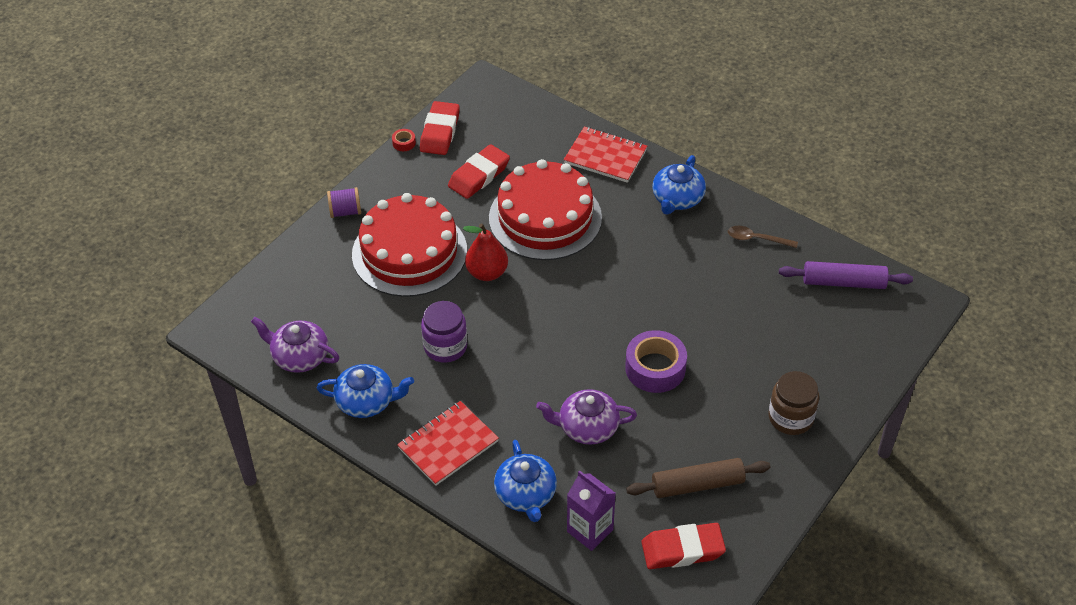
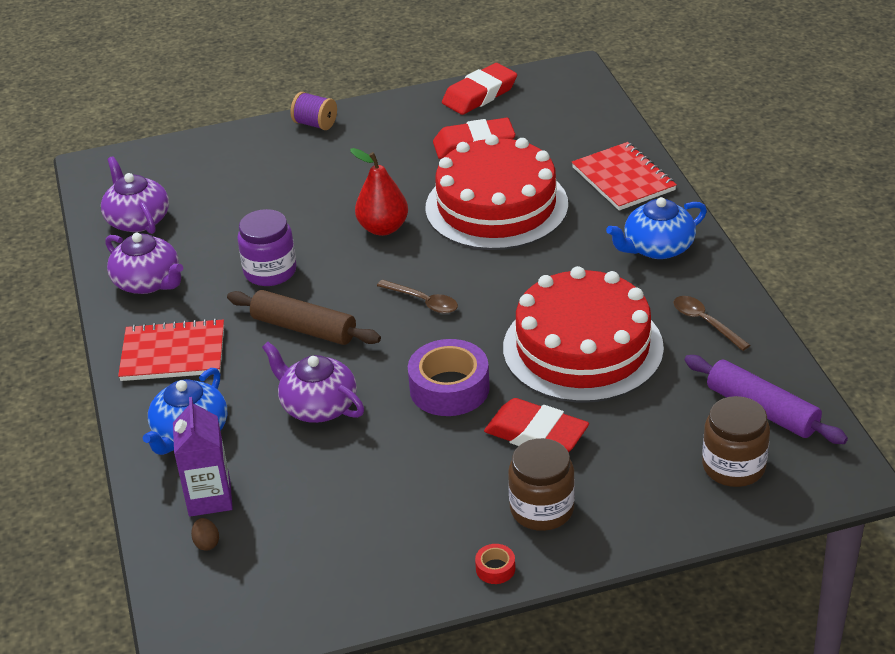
camera: 40 degrees right, 10 degrees down
blue teapot [317,364,414,418] -> purple teapot [105,233,183,294]
red cake [352,193,467,297] -> red cake moved to [503,266,664,403]
red tape [392,129,416,151] -> red tape moved to [475,544,515,584]
brown rolling pin [626,458,770,498] -> brown rolling pin moved to [227,290,381,345]
red eraser [641,523,726,569] -> red eraser moved to [484,398,589,452]
none -> brown egg [191,518,219,551]
none -> brown spoon [377,280,458,314]
none -> brown jar [702,396,770,487]

